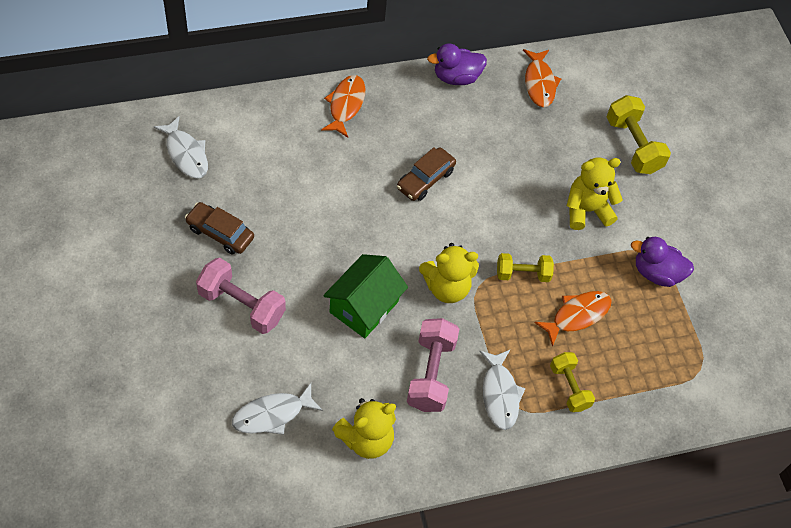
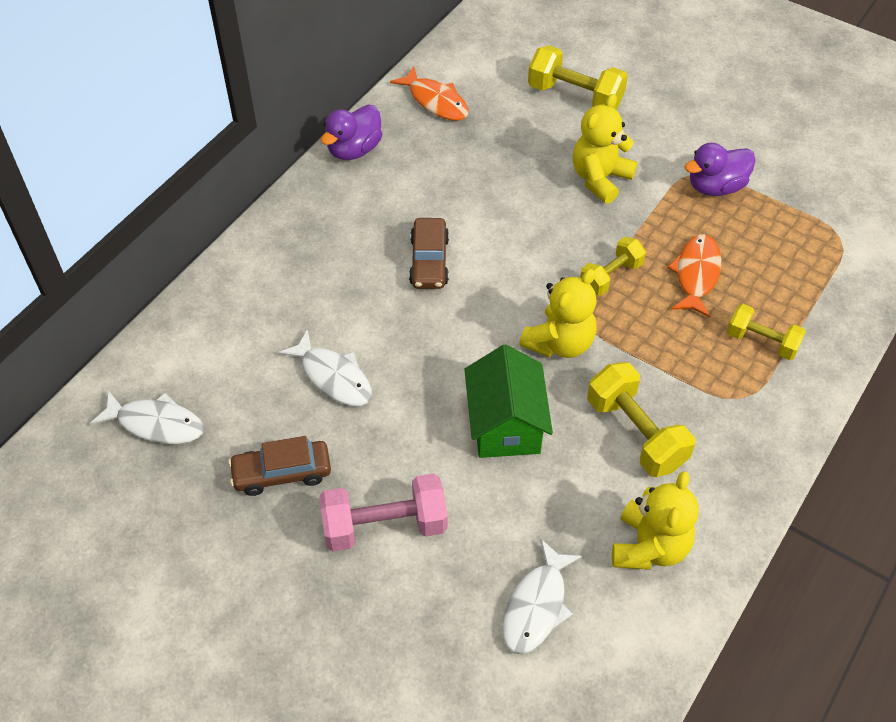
camera: 35 degrees left, 5 degrees down
orange fish [321,75,365,138] -> none
pink dumbbell [407,318,459,412] -> yellow dumbbell [587,362,695,477]
white fish [479,350,526,430] -> white fish moved to [278,329,372,406]

